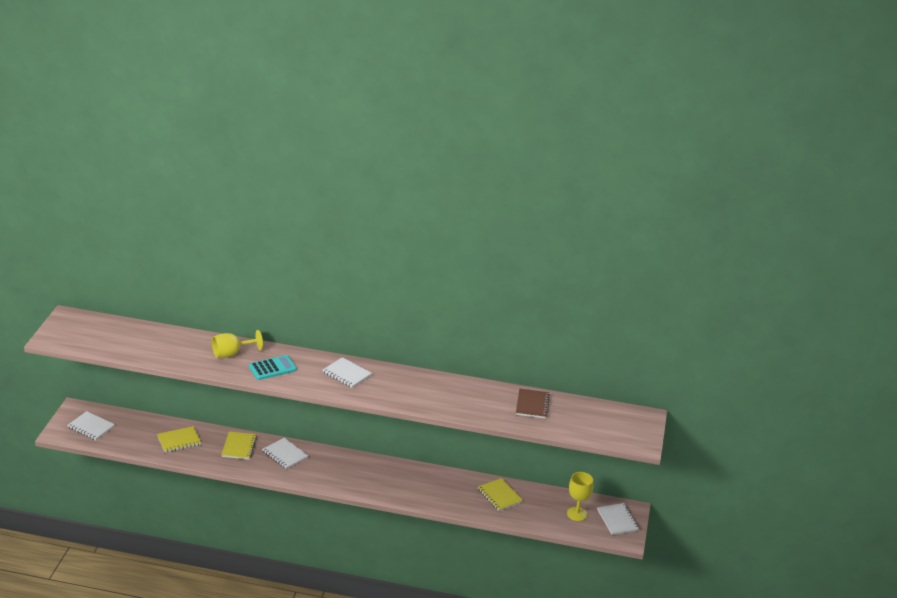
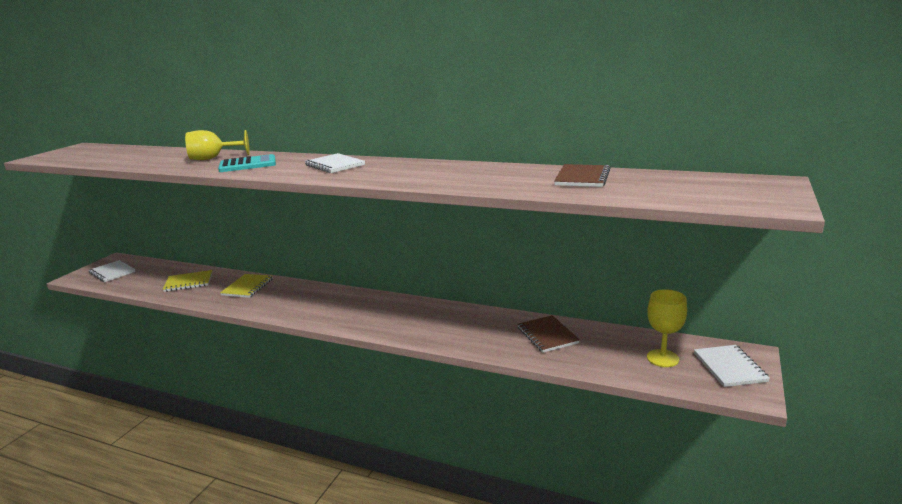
camera: 15 degrees right, 10 degrees down
white notebook [263,438,308,469] -> none
yellow notebook [478,478,523,511] -> brown notebook [518,315,580,353]

